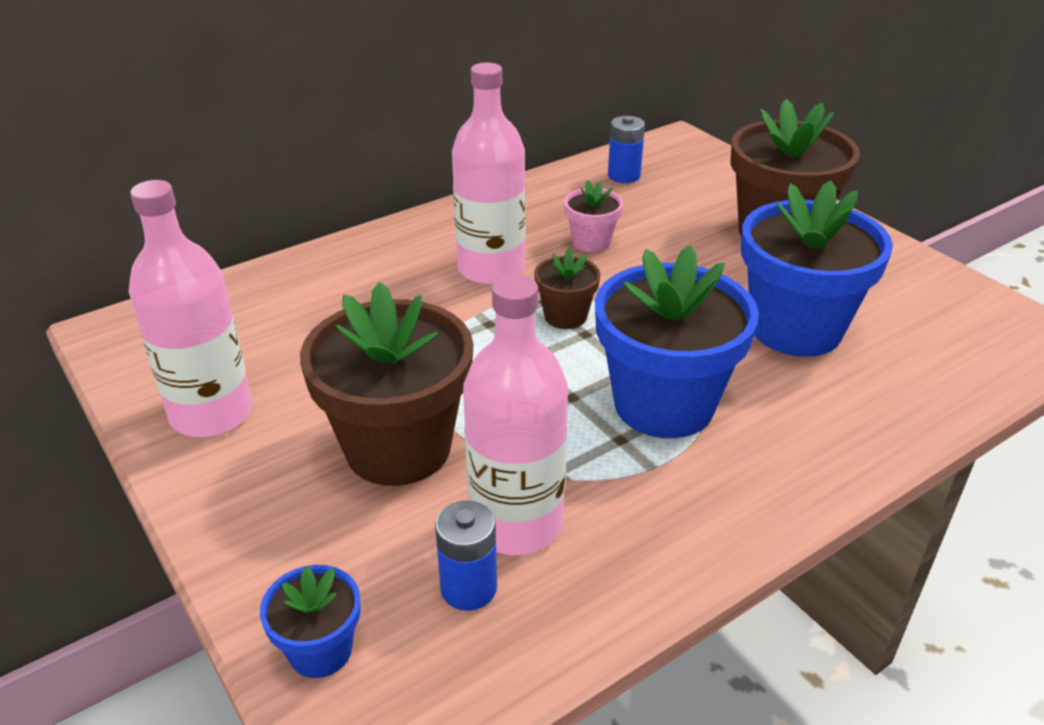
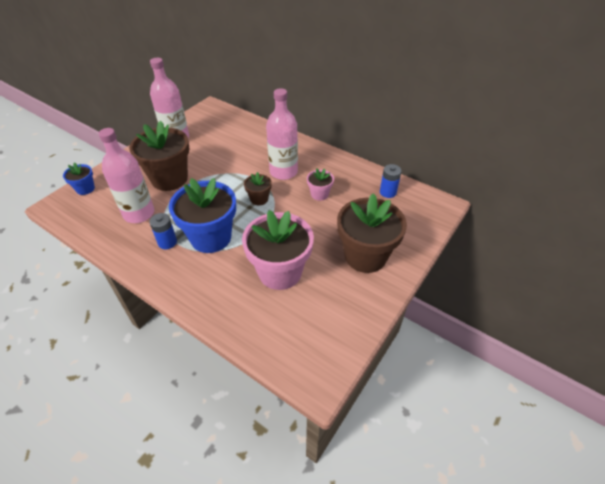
camera: 70 degrees right, 10 degrees up
blue battery [435,501,497,611] -> blue battery moved to [149,213,177,249]
blue flower pot [741,180,893,357] -> pink flower pot [242,210,314,290]

